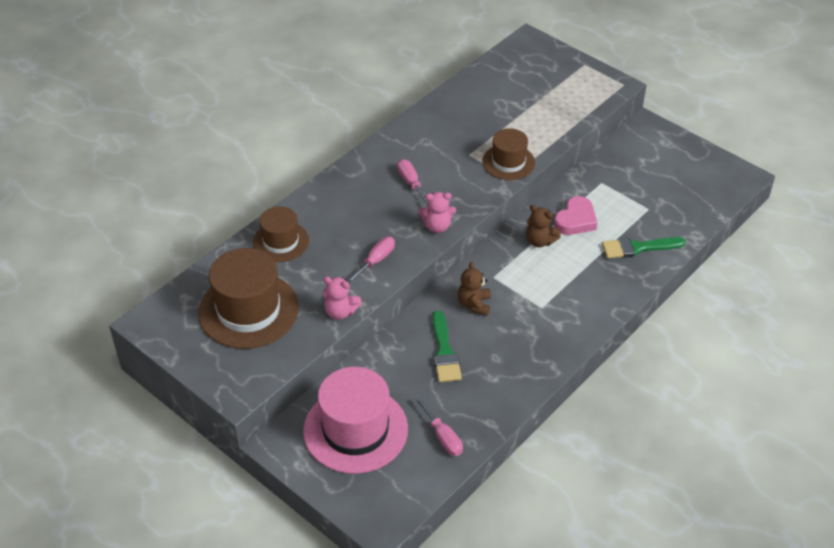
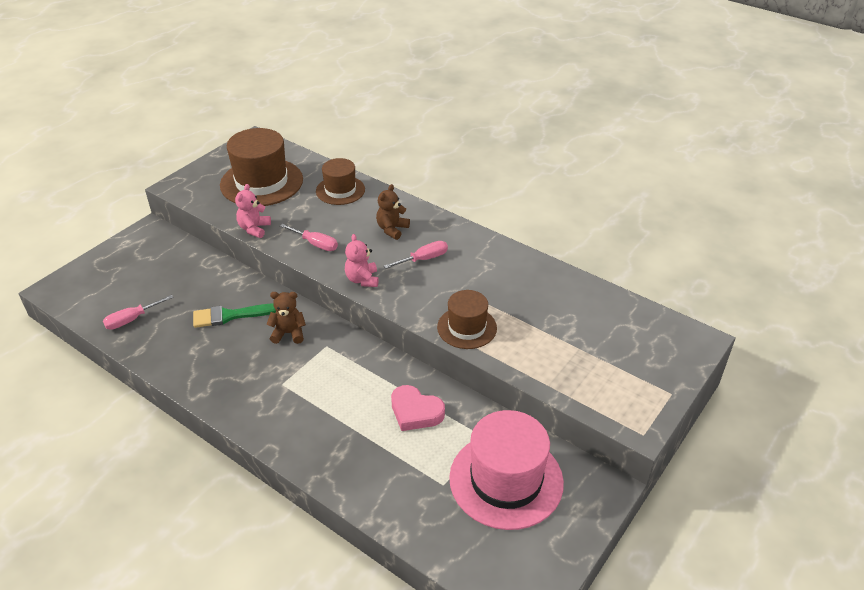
camera: 85 degrees right, 5 degrees down
pink hat [303,367,408,474] -> pink hat moved to [449,410,564,530]
brown teddy bear [526,205,561,247] -> brown teddy bear moved to [376,184,410,240]
green brush [602,237,686,259] -> none

